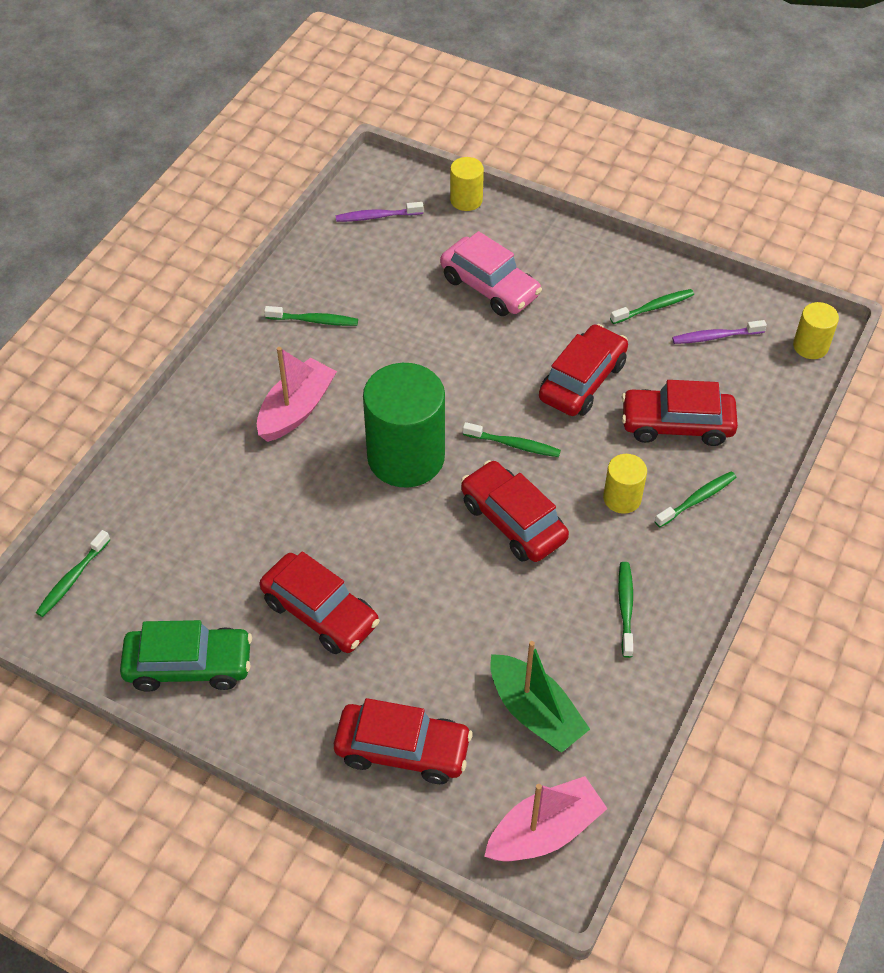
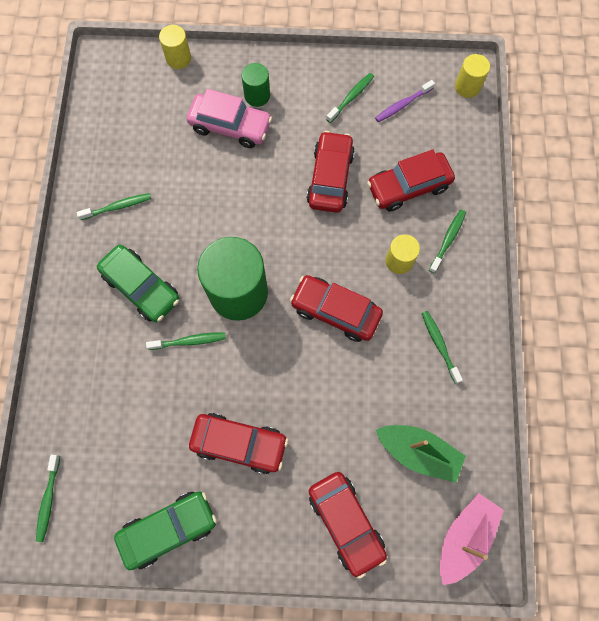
camera: 25 degrees left, 20 degrees up
pink boat [257,347,337,442] -> green car [97,244,180,322]
red car [334,698,472,784] -> red car turned 75 degrees clockwise [309,472,387,579]
purple toothbrush [336,202,424,222] -> none
green toothbrush [463,422,561,457] -> green toothbrush moved to [146,332,226,350]
none -> green cylinder [242,63,270,107]

